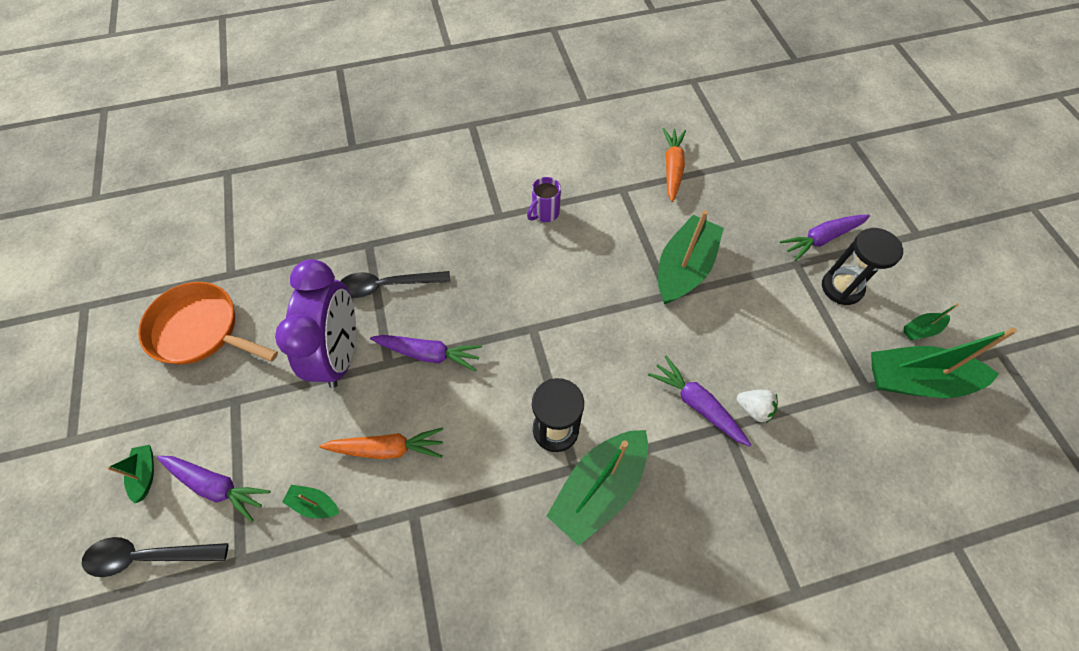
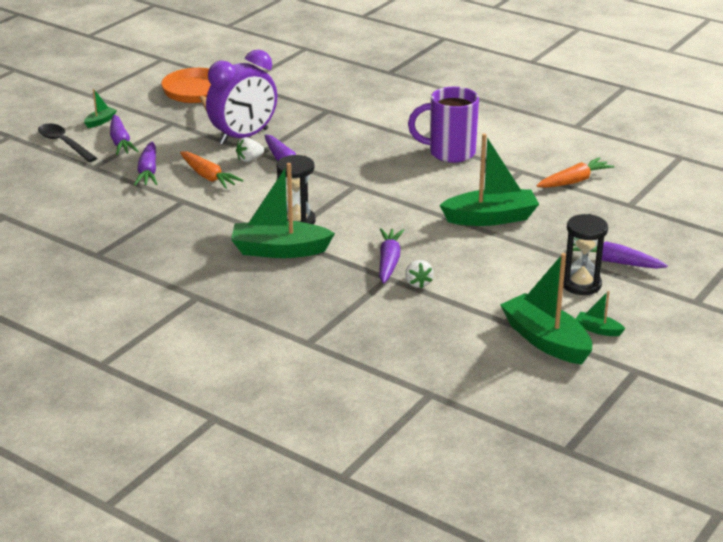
camera: 50 degrees right, 30 degrees down
green boat [282,485,339,518] -> purple carrot [134,141,157,186]
black spoon [341,271,450,298] -> none
purple mug [527,177,561,222] -> purple mug [408,87,479,163], size x1.90
none -> white strawberry [236,137,264,162]

